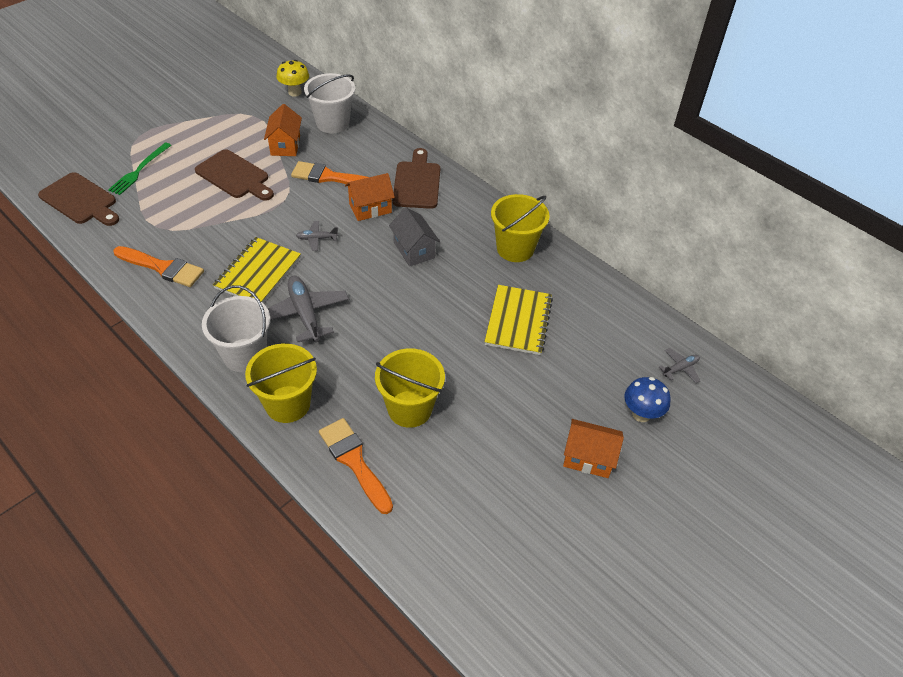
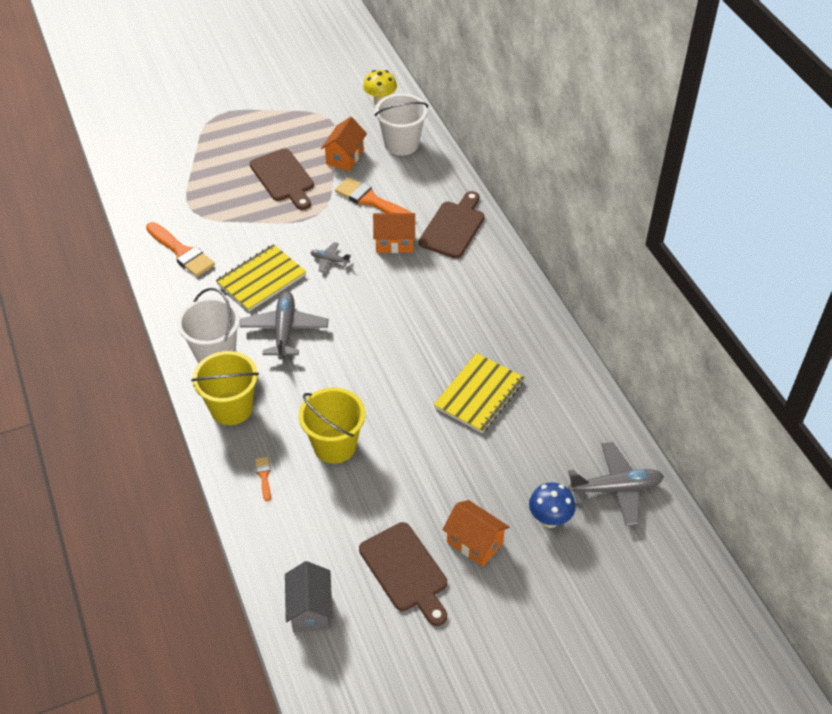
camera: 25 degrees right, 0 degrees up
brown cutting board [38,172,119,226] -> brown cutting board moved to [359,522,447,626]
green fork [108,142,171,195] -> none
orange brush [319,418,393,514] -> orange brush [255,457,271,502], size x0.47
grey house [389,207,440,267] -> grey house moved to [285,561,333,632]
yellow bucket [491,194,550,262] -> none
grey plane [659,348,700,383] -> grey plane [568,442,664,526], size x1.96

